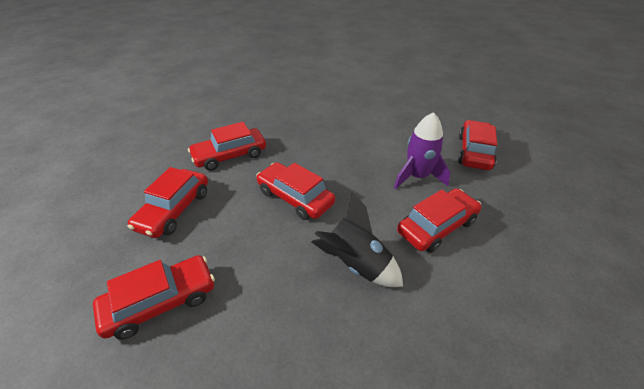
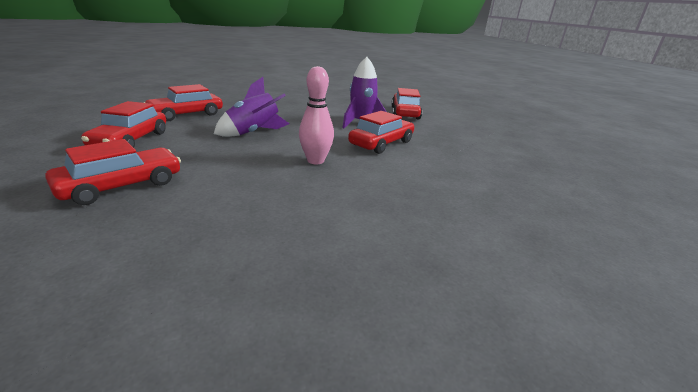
camera: 15 degrees left, 15 degrees down
red car [256,162,335,220] -> purple rocket [214,77,289,137]
black rocket [312,192,403,287] -> pink bowling pin [299,66,334,164]

